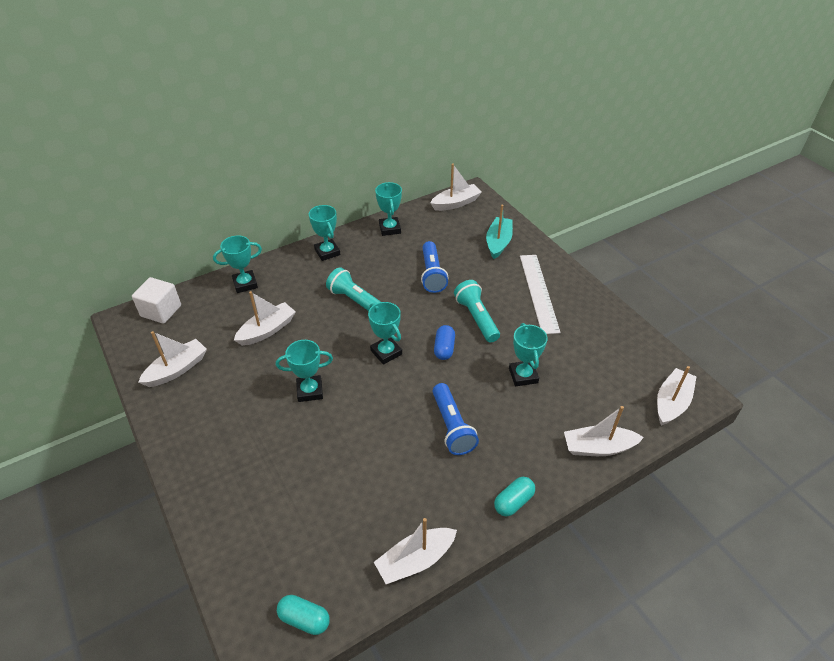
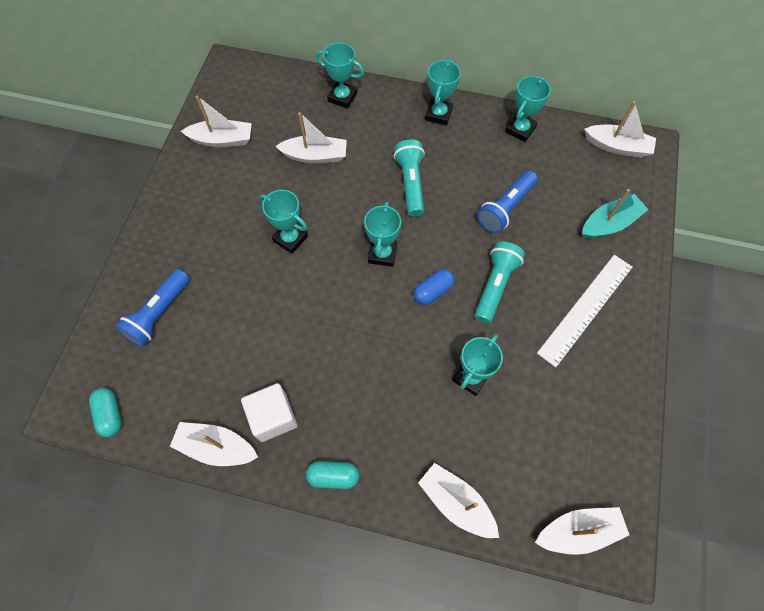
camera: 45 degrees right, 20 degrees up
white cube [132,277,181,324] -> white cube moved to [241,383,297,442]
blue flashlight [432,383,479,455] -> blue flashlight moved to [115,269,190,347]

